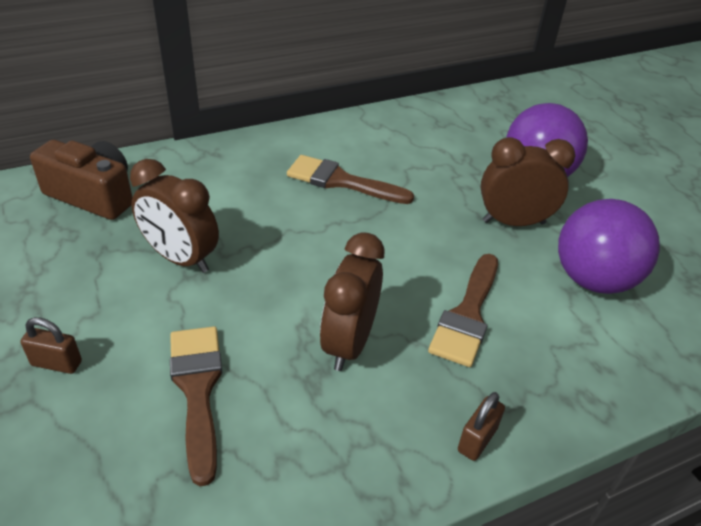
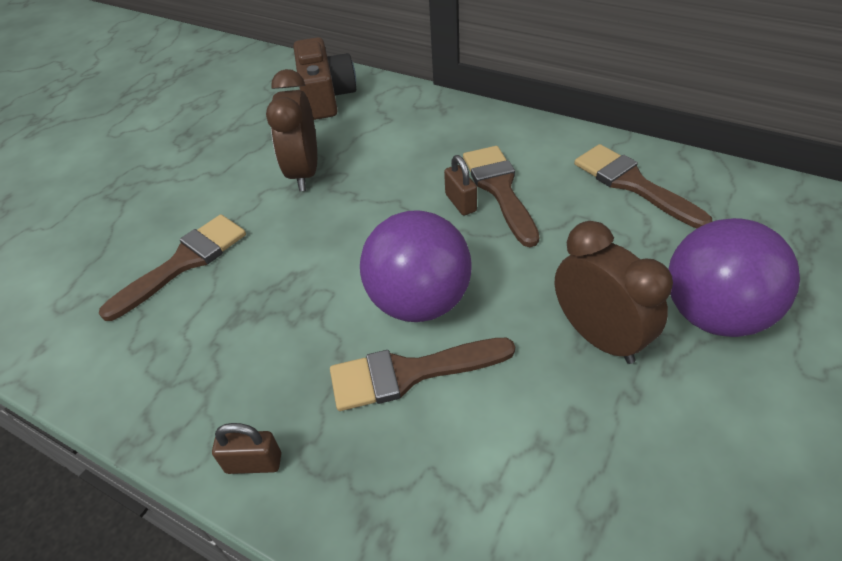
camera: 60 degrees right, 5 degrees up
brown padlock [20,317,82,374] -> brown padlock moved to [444,155,477,216]
brown clock [320,232,384,371] -> none
purple ball [558,199,660,294] -> purple ball moved to [360,210,472,322]
none -> brown brush [574,144,713,228]

